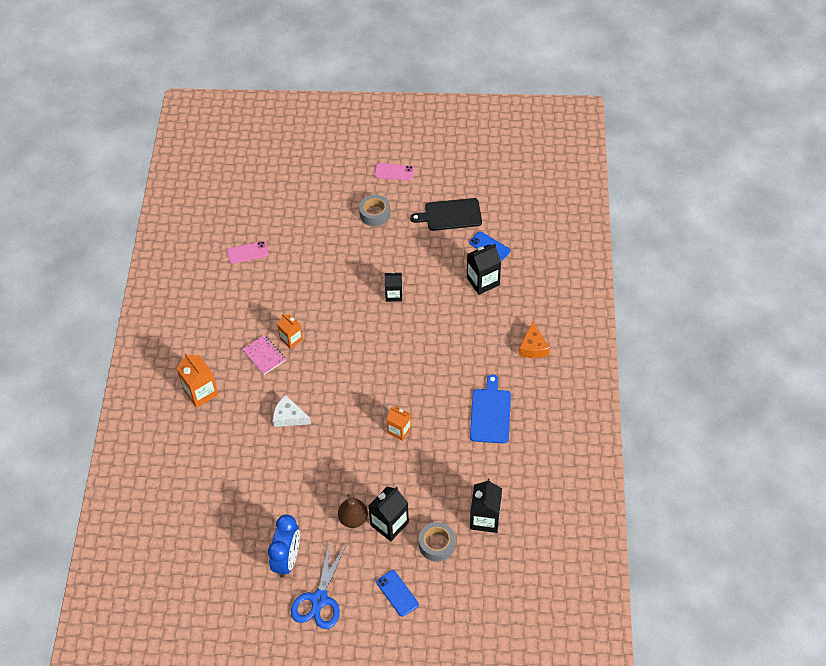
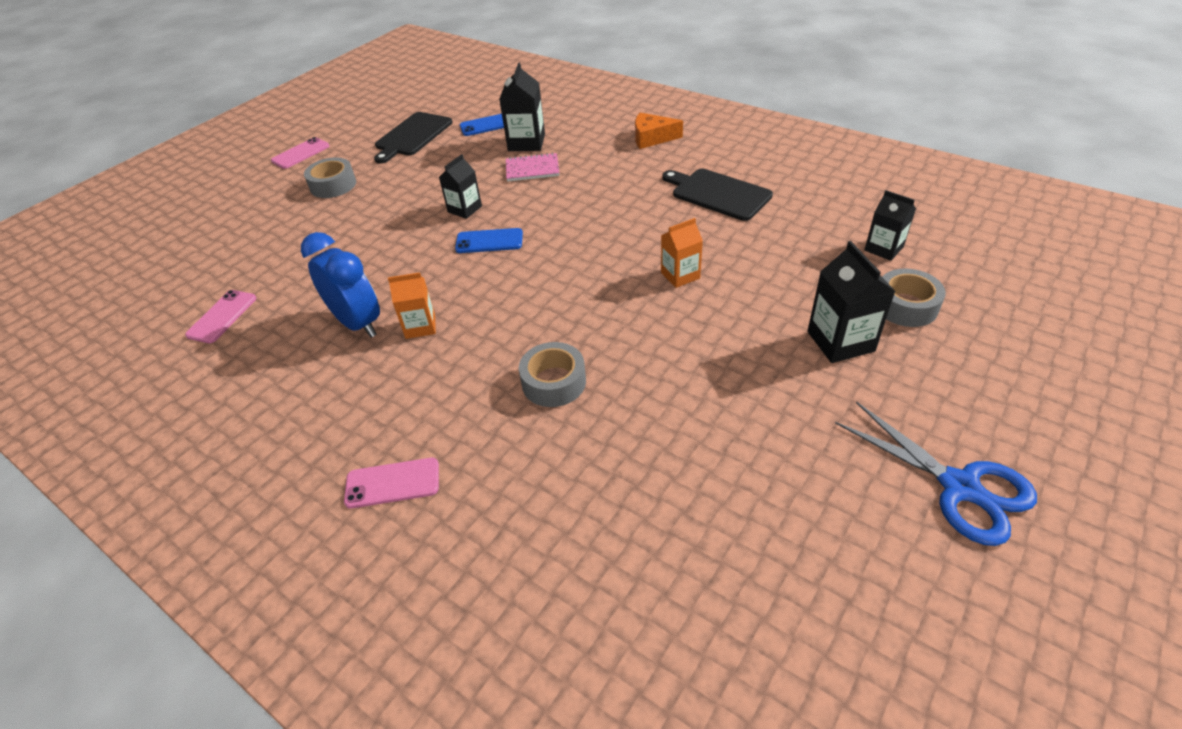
camera: 55 degrees left, 10 degrees down
orange carton [176,353,218,408] -> pink phone [344,458,439,509]
pink notebook [242,335,286,375] -> pink notebook moved to [506,152,559,182]
blue clock [268,515,300,578] -> blue clock moved to [301,232,380,338]
white cheese [273,395,311,427] -> grey tape [519,342,586,407]
brown pear [338,494,368,528] -> none
blue phone [376,570,419,617] -> blue phone moved to [455,228,523,253]
blue cutting board [470,374,511,443] -> black cutting board [662,169,773,221]
black carton [470,479,502,533] -> black carton [864,190,916,261], size x0.66
orange cheese [519,322,550,358] -> orange cheese turned 150 degrees clockwise [635,113,683,149]

